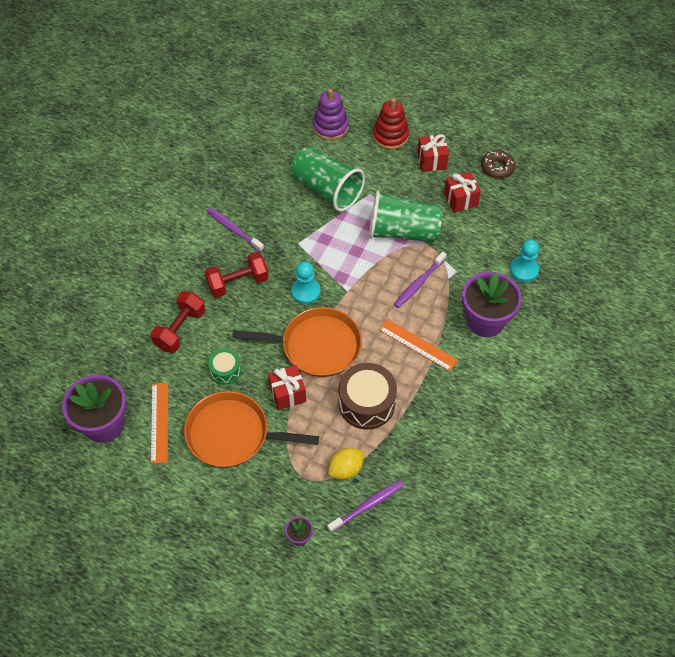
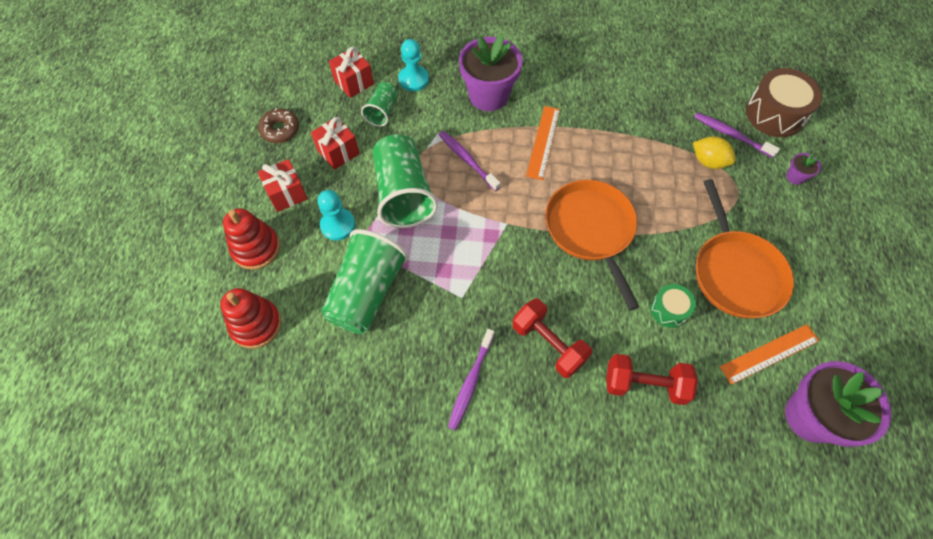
camera: 110 degrees left, 5 degrees up
red gift [268,365,306,410] -> red gift moved to [329,47,374,98]
turquoise pawn [291,261,320,304] -> turquoise pawn moved to [318,190,355,240]
purple stacking toy [313,89,348,140] -> red stacking toy [221,288,281,349]
brown drum [339,363,397,430] -> brown drum moved to [746,68,822,137]
purple toothbrush [394,252,447,308] -> purple toothbrush turned 150 degrees counterclockwise [439,131,501,191]
none -> green cup [361,82,398,127]

